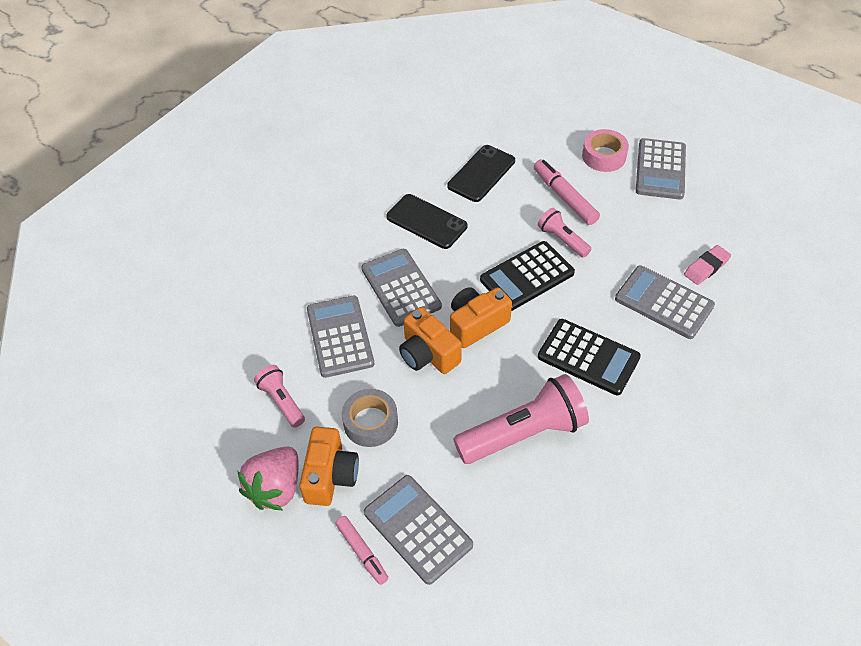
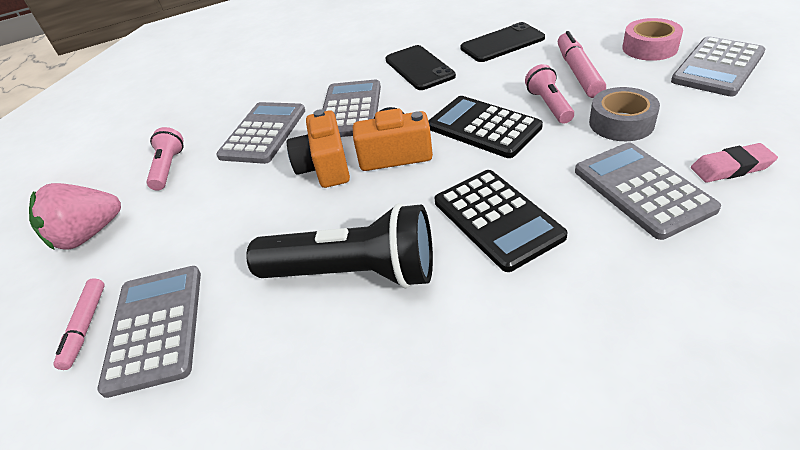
camera: 35 degrees right, 10 degrees down
orange camera [299,427,359,506] -> none
grey tape [342,389,398,447] -> grey tape moved to [589,87,660,141]
pink flashlight [453,374,589,464] -> black flashlight [246,203,433,288]
black calculator [480,241,575,311] -> black calculator turned 45 degrees clockwise [428,96,543,158]

